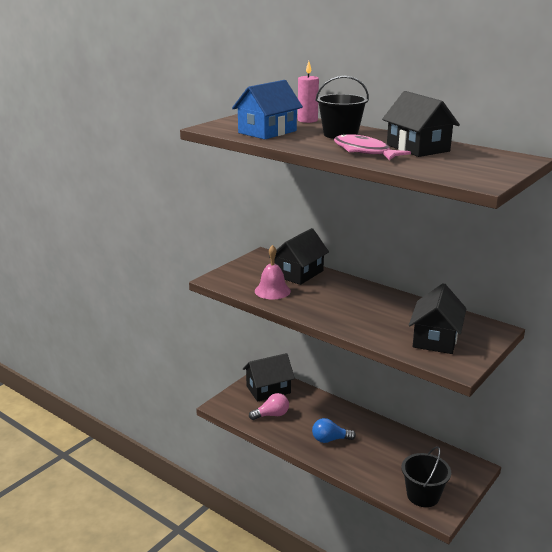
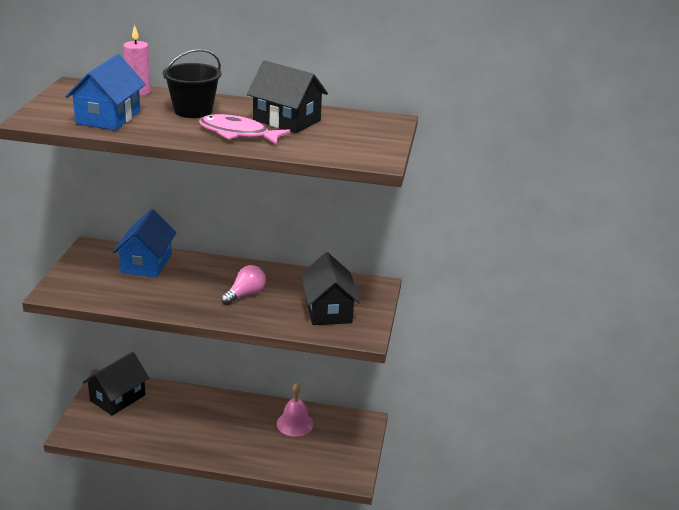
camera: 30 degrees left, 5 degrees up
pink light bulb [249,393,289,420] -> pink light bulb moved to [221,265,266,305]
pink bell [255,245,291,299] -> pink bell moved to [277,383,314,437]
black house [269,228,329,285] -> blue house [113,209,177,277]
blue light bulb [312,418,356,443] -> none
black bucket [401,446,451,507] -> none

